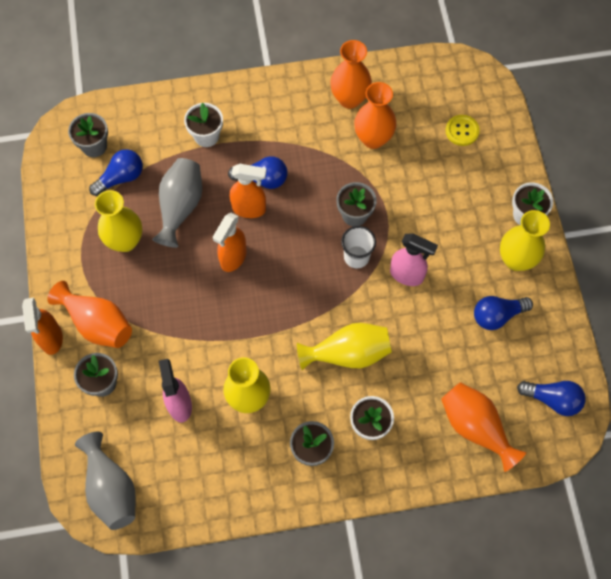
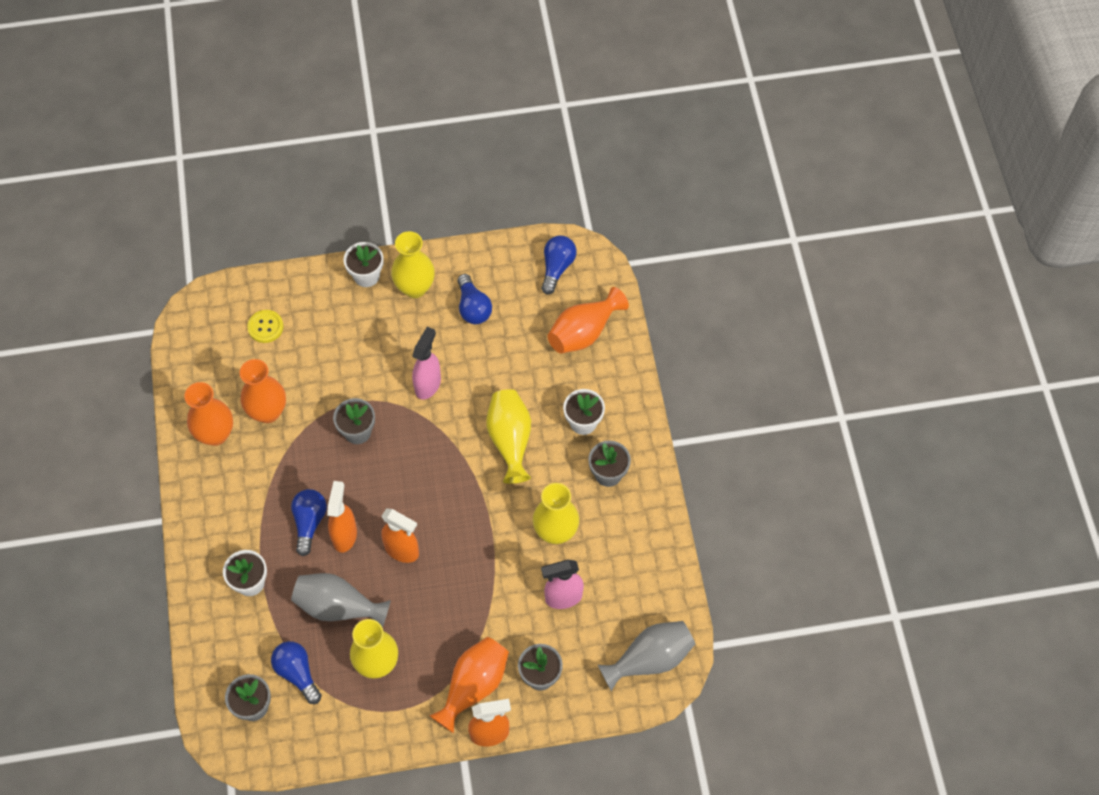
camera: 90 degrees left, 5 degrees down
white cup [341,226,376,268] -> none

